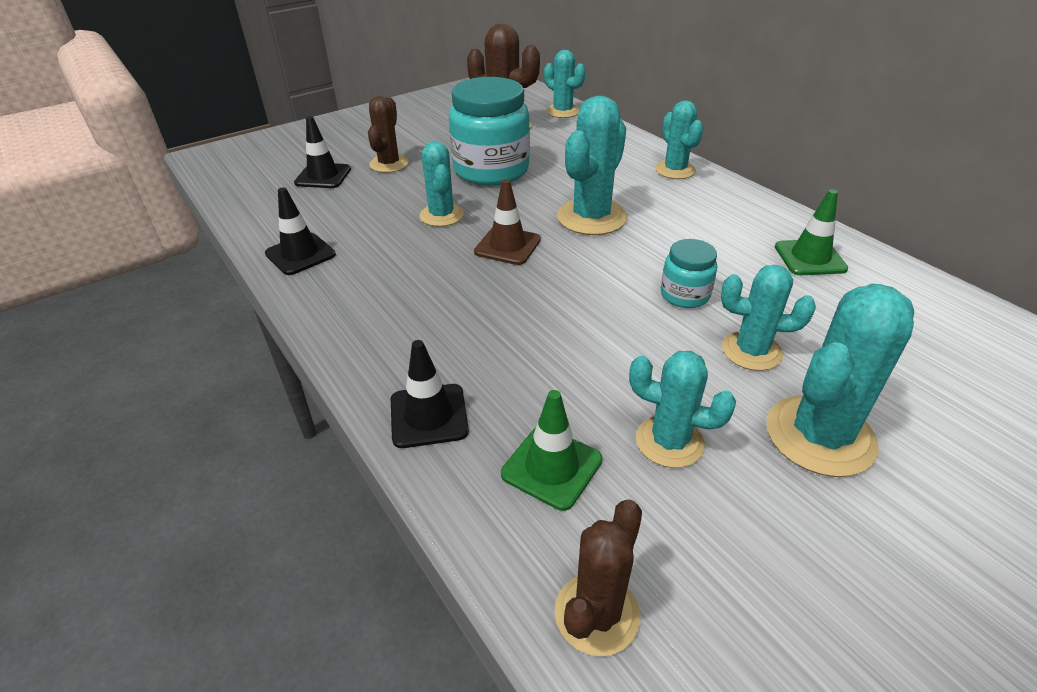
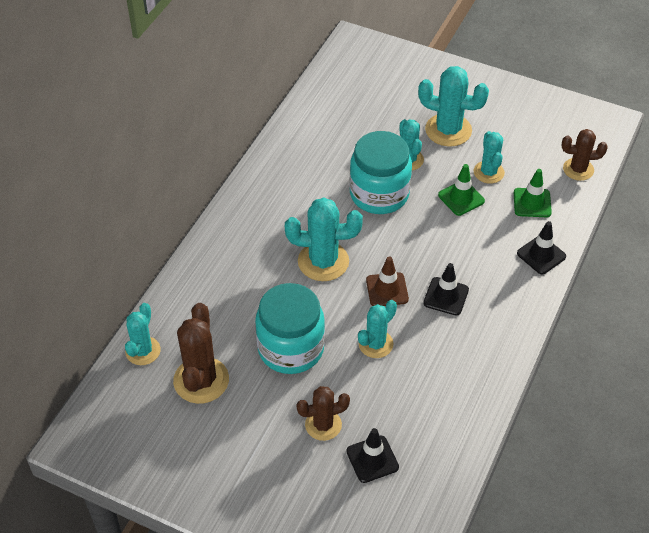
camera: 120 degrees left, 10 degrees up
black traffic cone [265,187,336,275] -> black traffic cone moved to [423,263,469,316]
turquoise cactus [655,101,703,179] -> none
turquoise jar [661,239,717,308] -> turquoise jar [349,131,412,214], size x2.03
green traffic cone [775,189,848,275] -> green traffic cone moved to [438,164,485,216]

